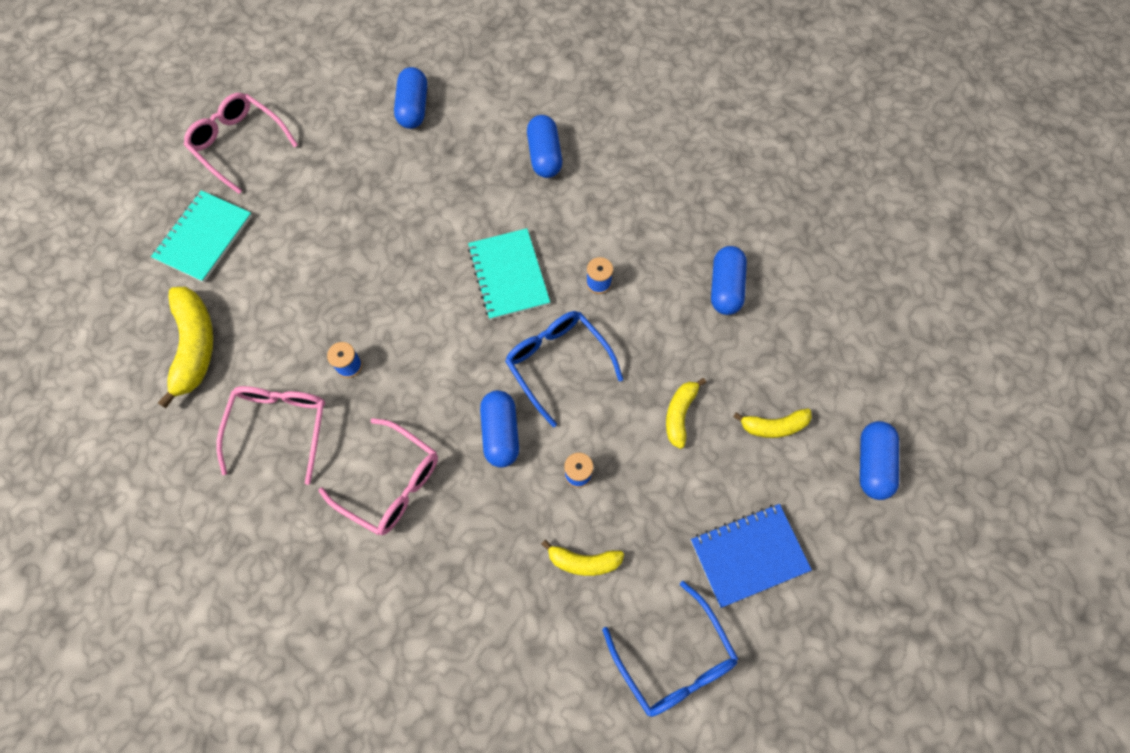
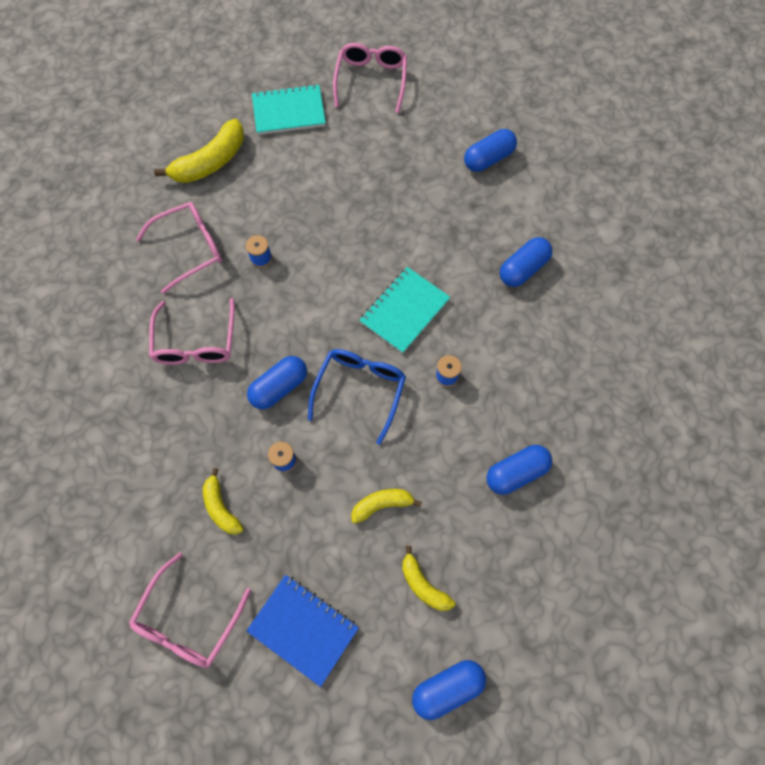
camera: 55 degrees right, 0 degrees up
blue glasses [602,581,738,717] -> pink glasses [129,552,251,668]

